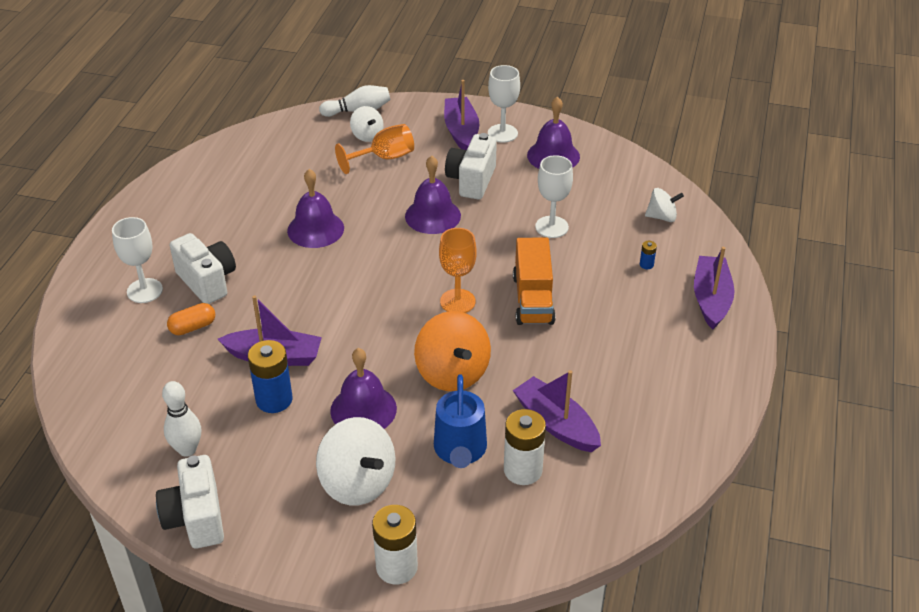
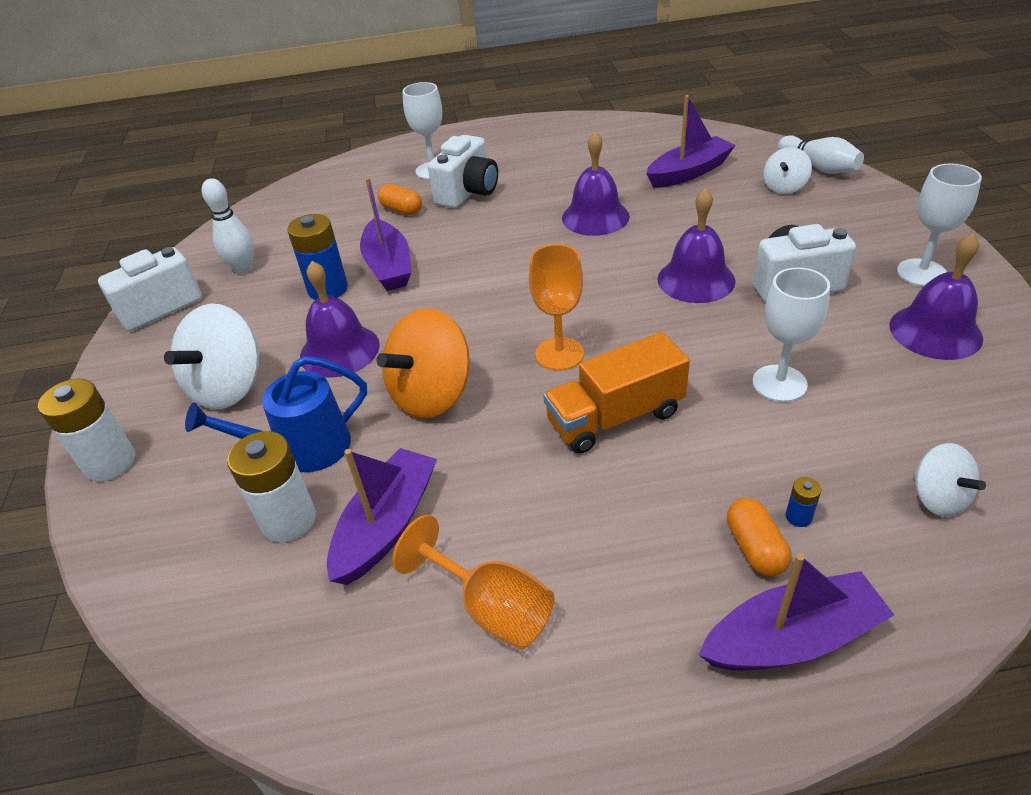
camera: 70 degrees right, 0 degrees up
orange goblet [335,124,414,174] -> orange goblet moved to [393,515,554,649]
purple boat [444,80,479,150] -> purple boat moved to [646,95,736,188]
none -> orange capsule [727,498,791,576]

